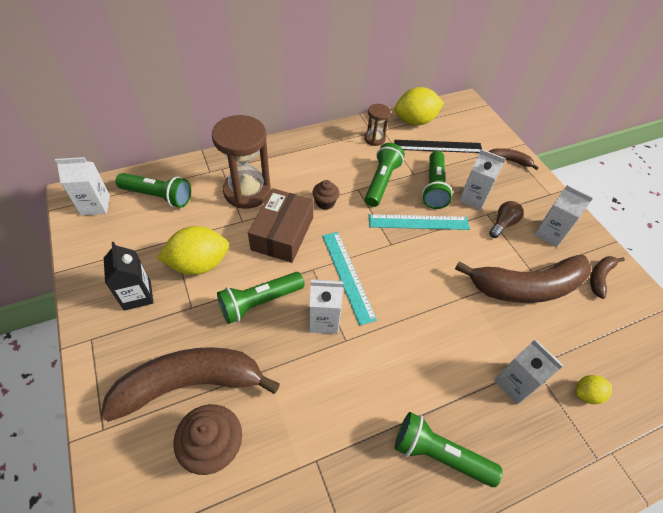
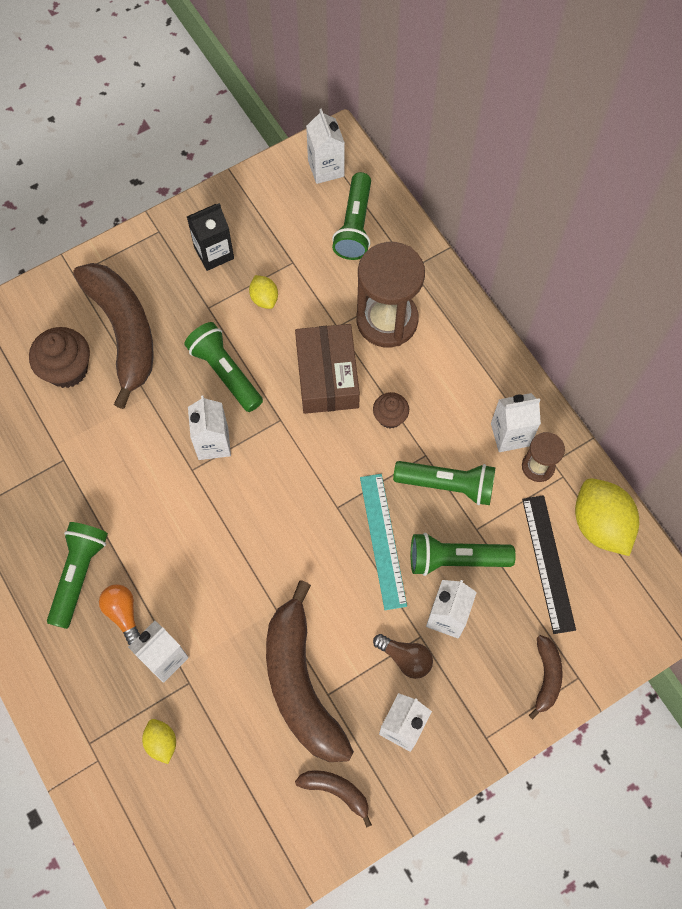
camera: 85 degrees right, 15 degrees up
yellow lemon [157,226,229,275] -> yellow lemon [249,275,278,309], size x0.51
brown box [248,188,314,263] -> brown box turned 75 degrees clockwise [295,324,360,414]
turquoise ruler [322,232,377,326] -> none
none -> orange light bulb [99,585,140,645]
none -> white carton [491,393,541,452]

